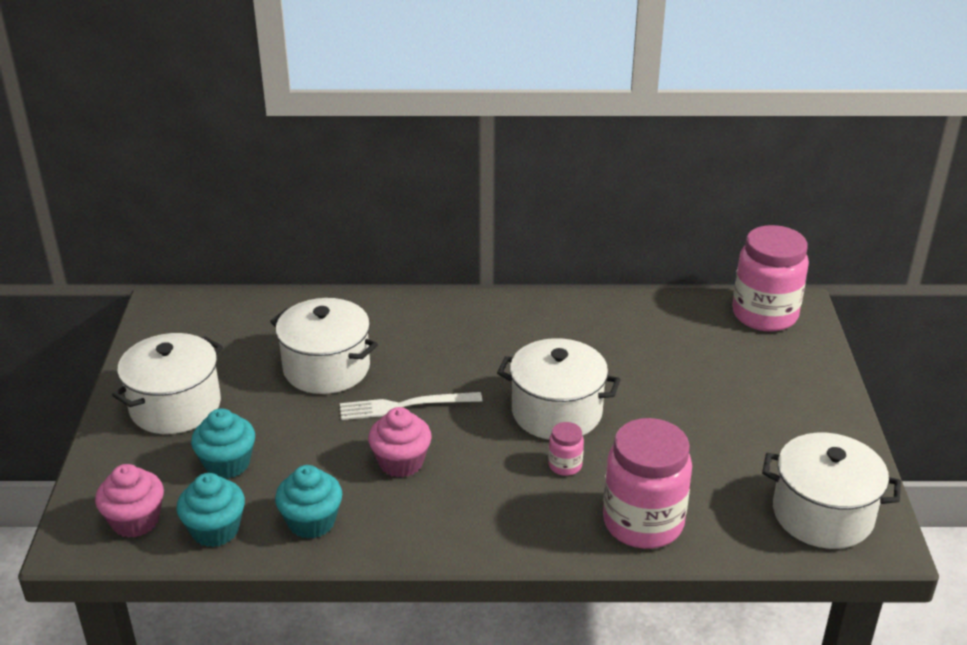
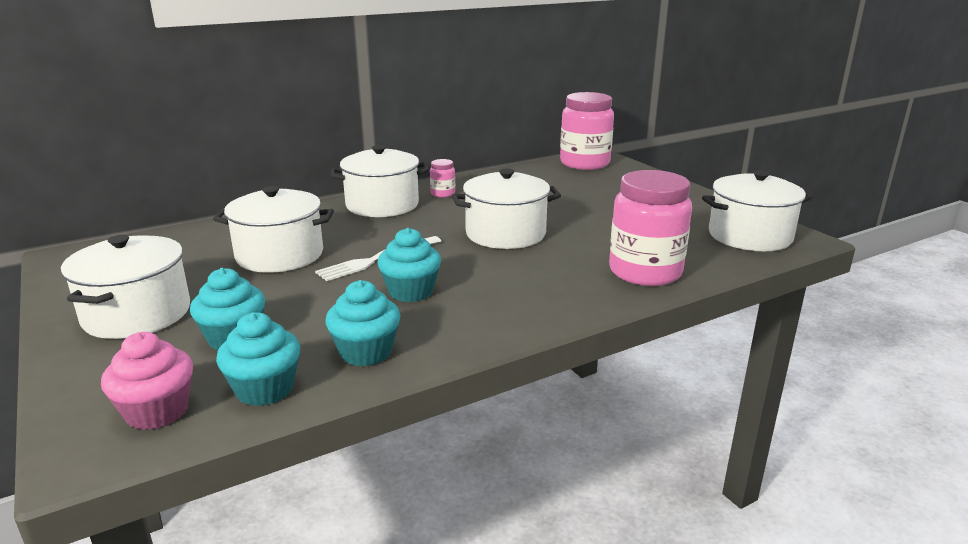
camera: 30 degrees left, 10 degrees down
pink cupcake [368,407,432,477] -> turquoise cupcake [378,228,441,302]
pink jar [548,422,584,476] -> pink jar moved to [430,159,455,197]
none -> white pot [331,145,430,217]

